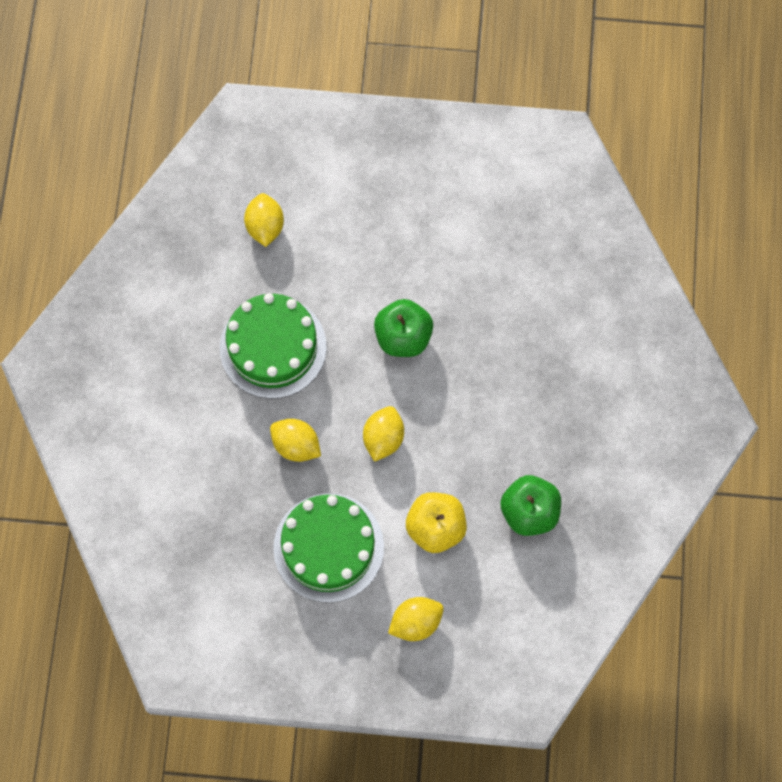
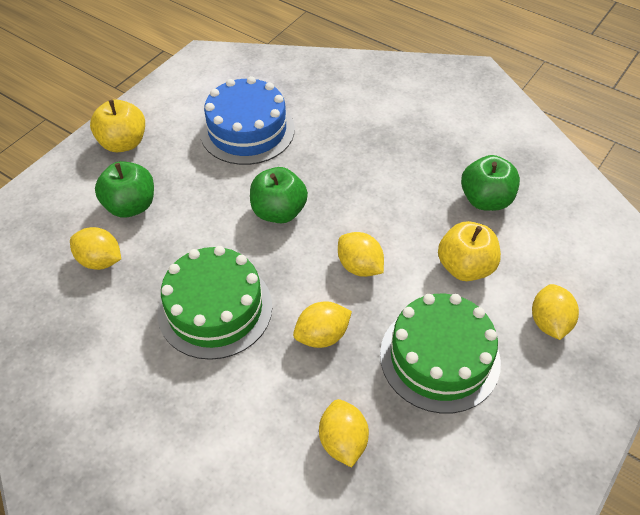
camera: 60 degrees left, 20 degrees down
none -> yellow apple [90,99,145,152]
none -> green apple [95,161,154,218]
none -> blue cake [200,76,295,165]
none -> yellow lemon [319,399,369,468]

